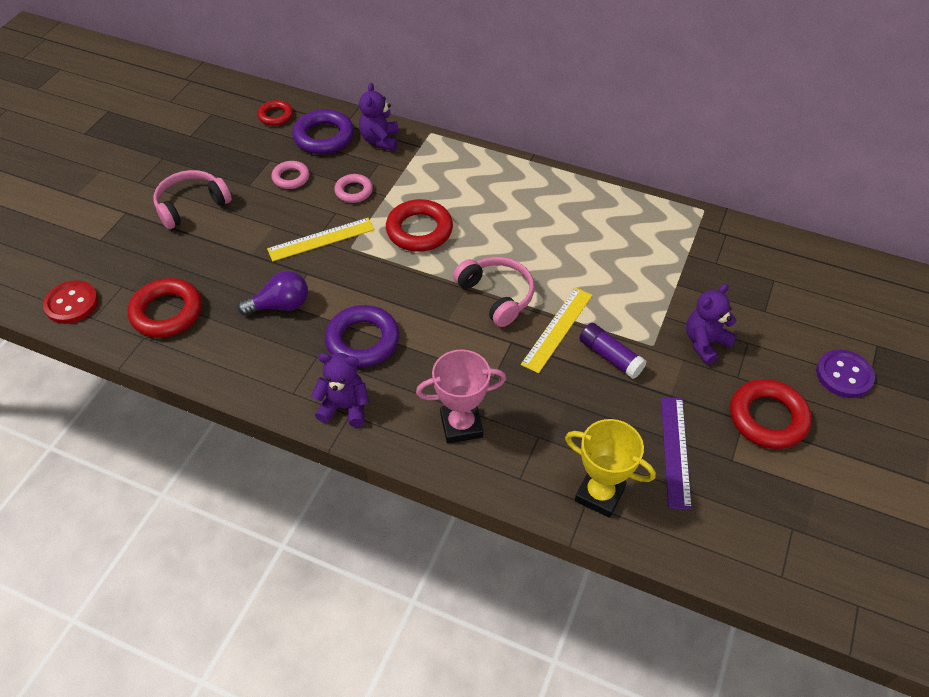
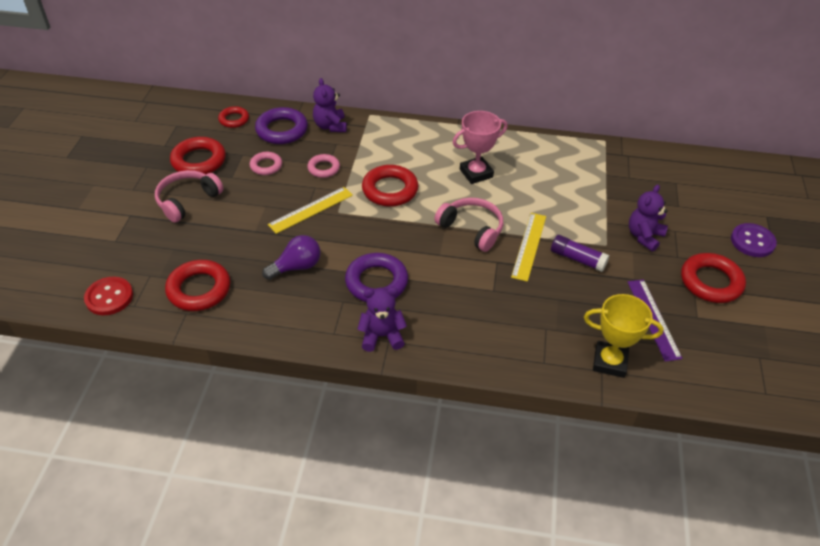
camera: 15 degrees left, 5 degrees down
pink trophy [416,349,506,443] -> pink trophy moved to [452,111,508,184]
none -> red ring [170,137,226,174]

